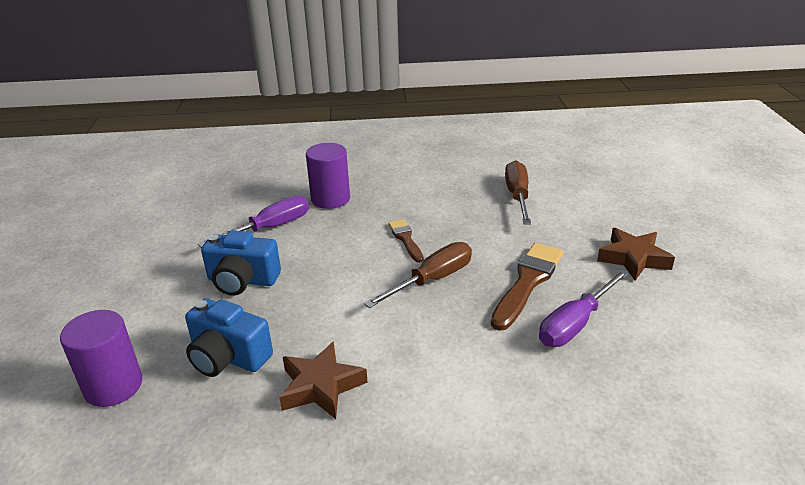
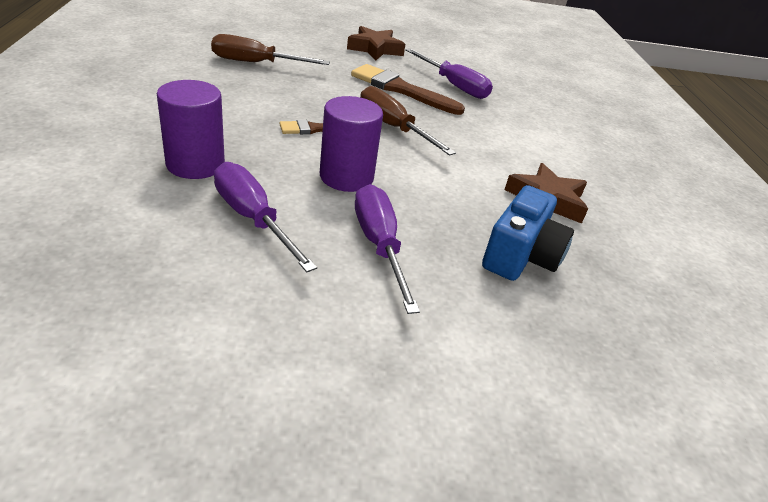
camera: 95 degrees left, 5 degrees up
purple cylinder [60,310,142,407] -> purple cylinder moved to [320,96,383,192]
blue camera [201,230,281,296] -> purple screwdriver [355,184,420,314]

